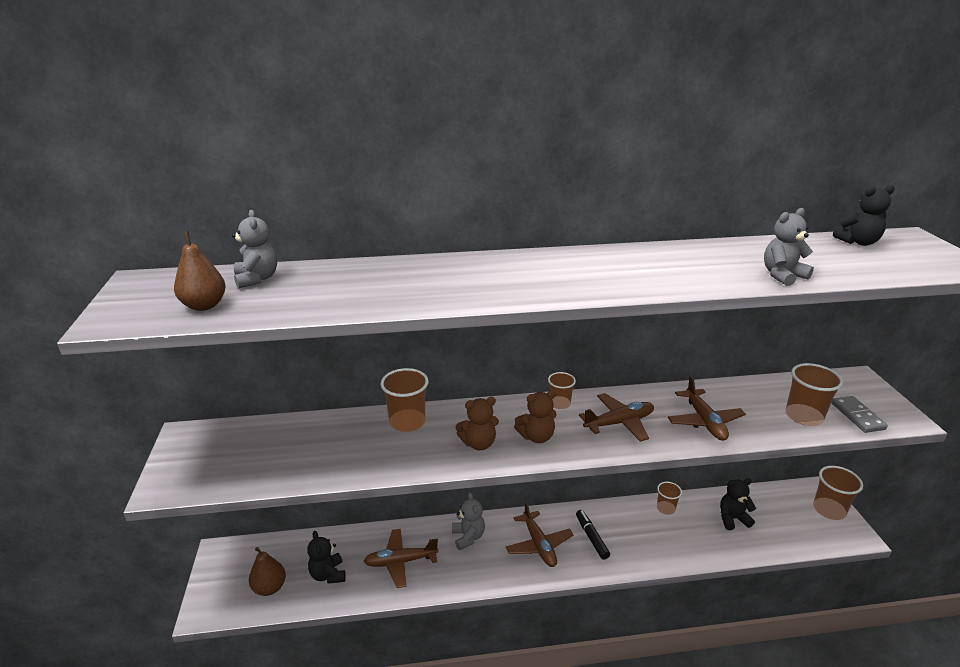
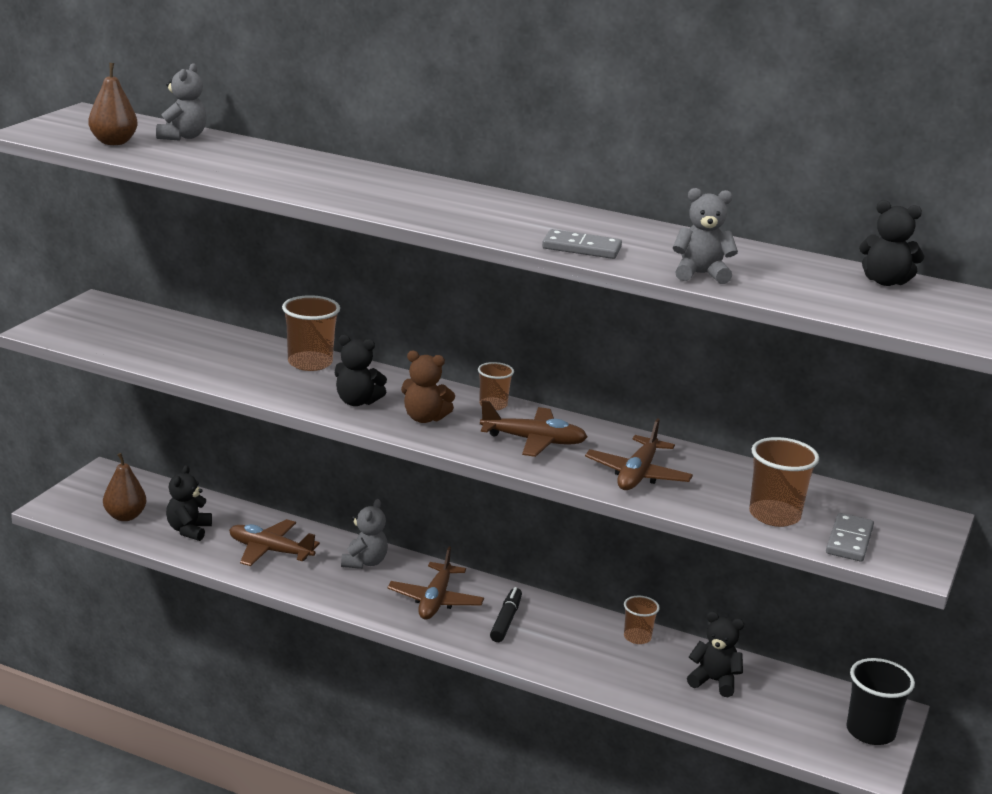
camera: 30 degrees right, 5 degrees down
brown teddy bear [455,397,499,450] -> black teddy bear [335,335,387,406]
brown cup [813,466,863,520] -> black cup [846,658,915,745]
none -> grey domino [542,229,622,259]

